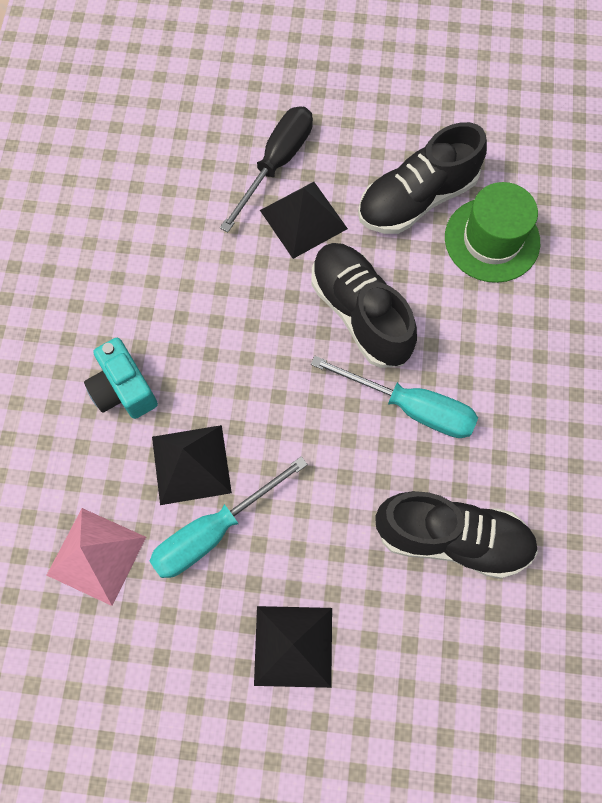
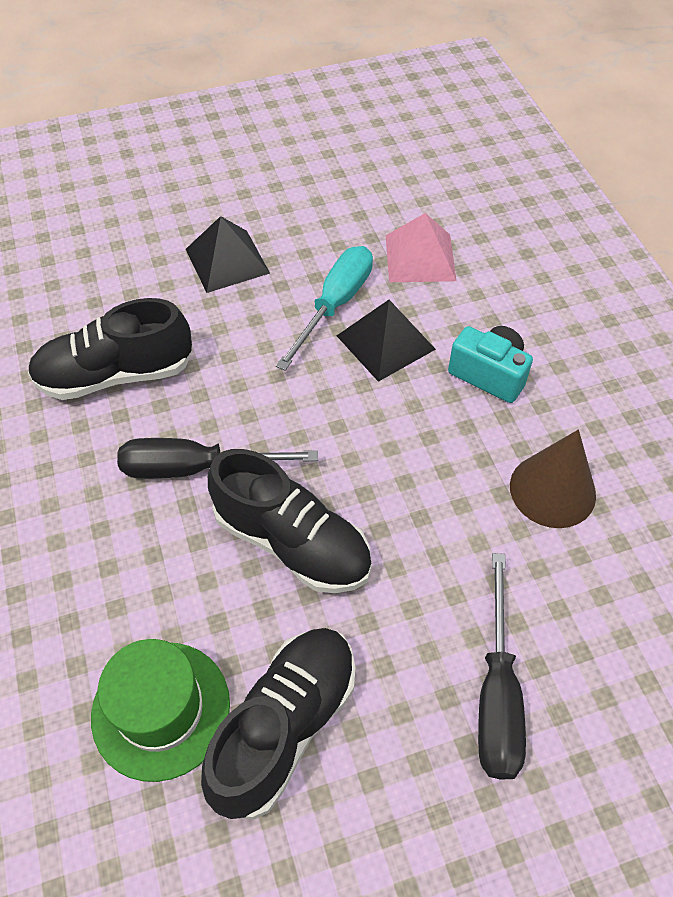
camera: 155 degrees right, 15 degrees down
black pyramid [260,182,348,259] -> none
turquoise screwdriver [311,356,478,438] -> black screwdriver [117,438,318,479]
none -> brown cone [510,430,596,528]

